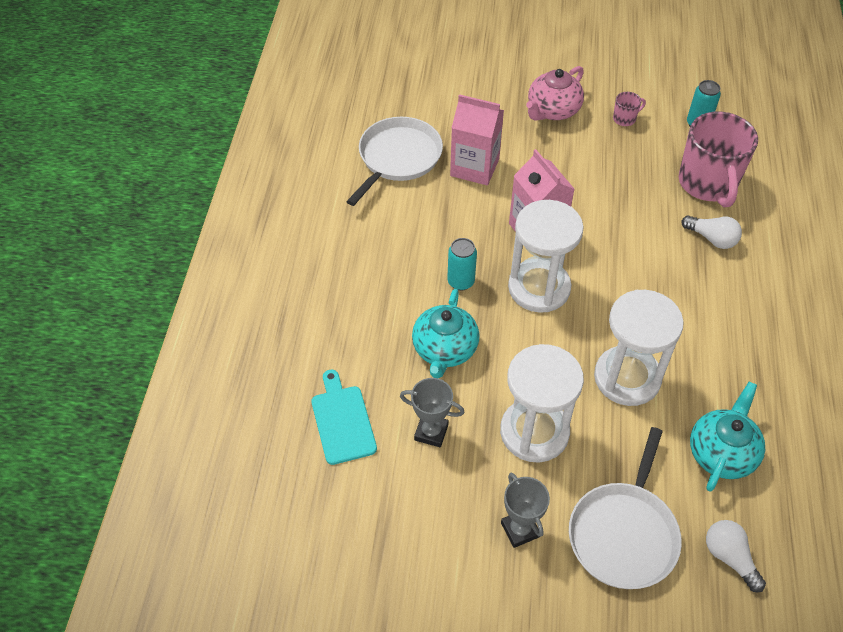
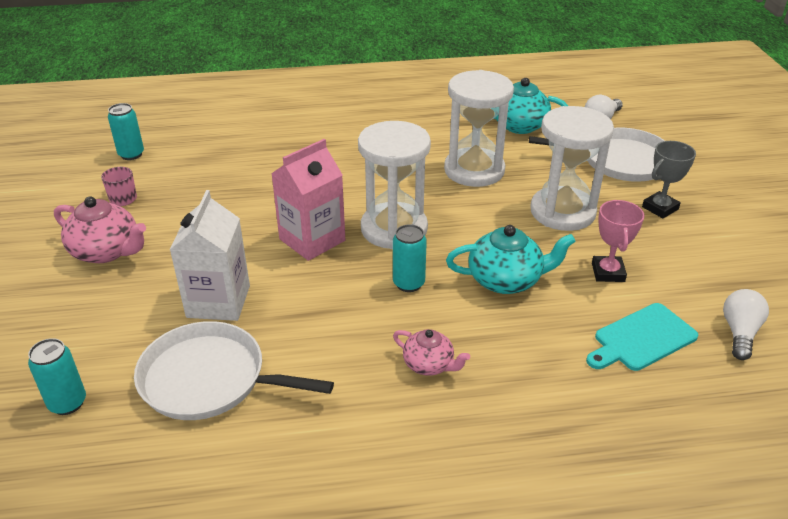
camera: 105 degrees left, 15 degrees down
grey trophy [400,378,465,447] -> pink trophy [592,200,645,282]
pink carton [450,94,504,185] -> white carton [170,190,250,321]
pink mug [679,112,758,207] -> none
white light bulb [681,215,742,249] -> white light bulb moved to [723,289,769,360]
none -> turquoise can [28,338,86,415]
none -> pink teapot [393,329,470,376]

